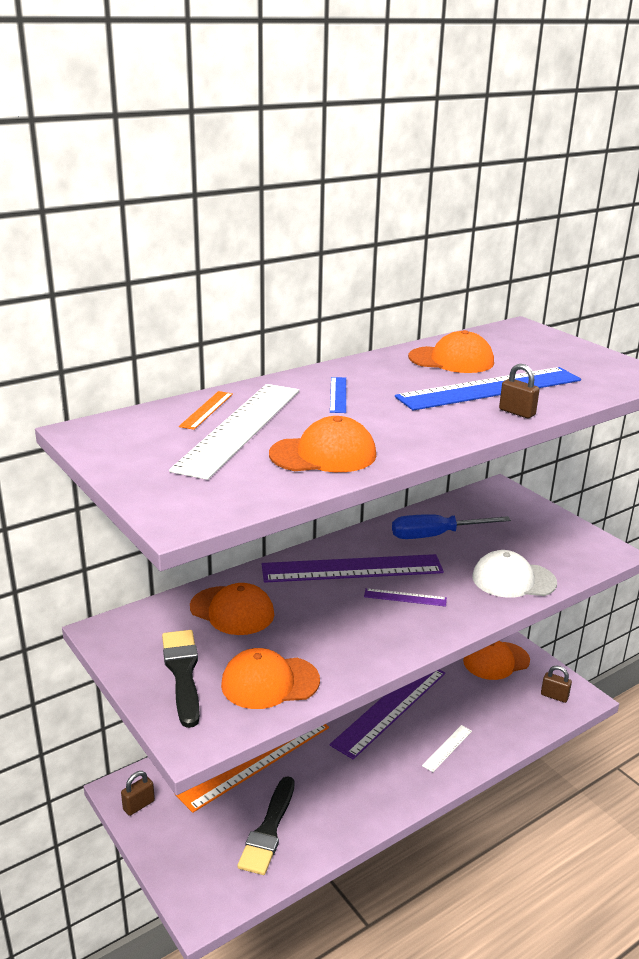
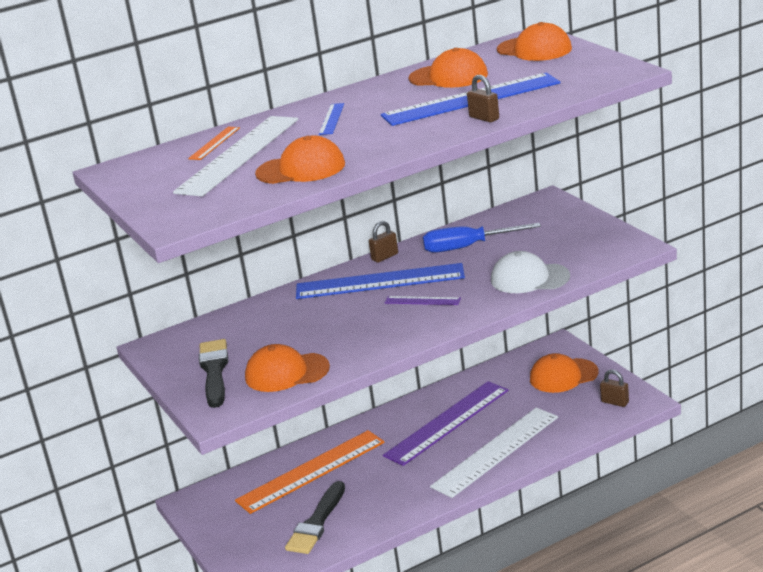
camera: 10 degrees right, 0 degrees up
brown padlock [121,771,155,816] -> brown padlock moved to [369,221,398,263]
orange cap [190,583,274,635] -> orange cap moved to [497,22,572,61]
purple ruler [262,554,444,583] -> blue ruler [296,263,465,299]
white ruler [422,725,472,772] -> white ruler [430,407,558,498], size x2.30

